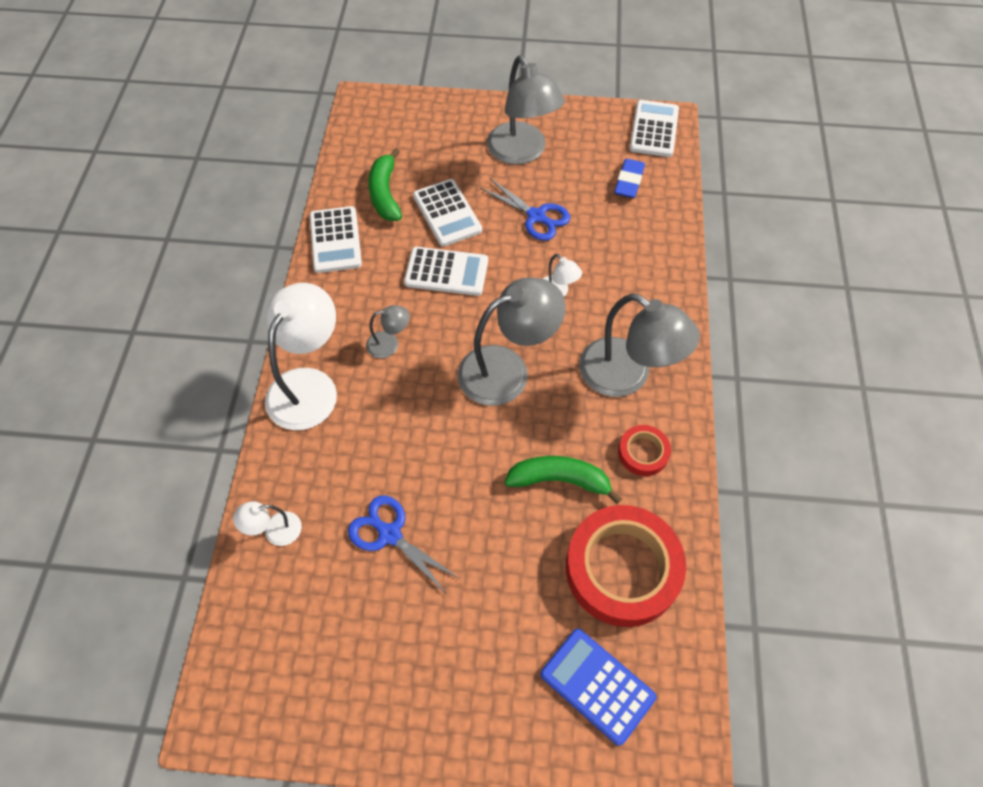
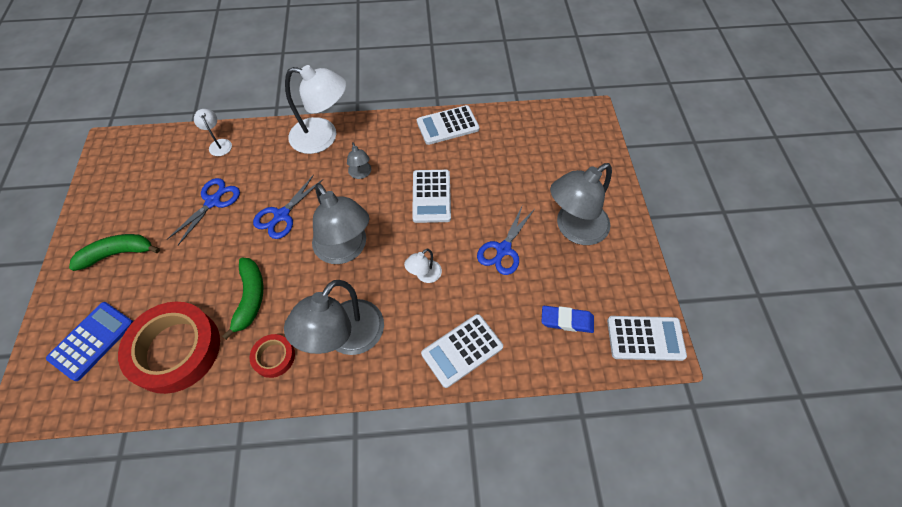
camera: 80 degrees right, 0 degrees up
green banana [368,148,402,221] -> green banana moved to [69,234,160,271]
white calculator [413,179,482,247] -> white calculator moved to [421,314,503,388]
none -> blue scissors [253,174,323,239]

